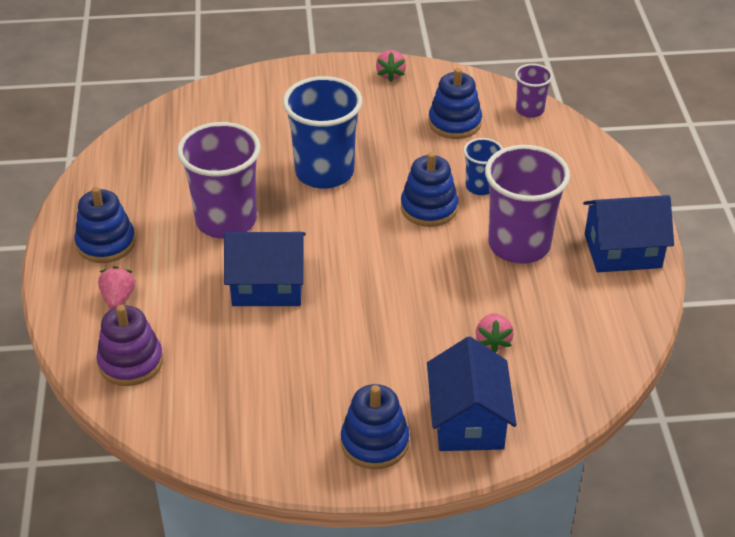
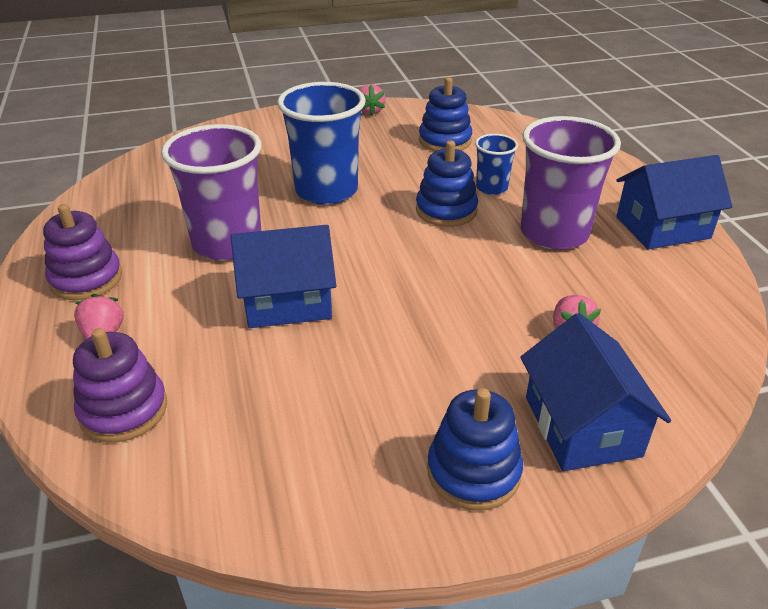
camera: 10 degrees left, 5 degrees down
blue stacking toy [75,187,136,263] -> purple stacking toy [43,204,122,300]
purple cup [515,64,553,118] -> none

